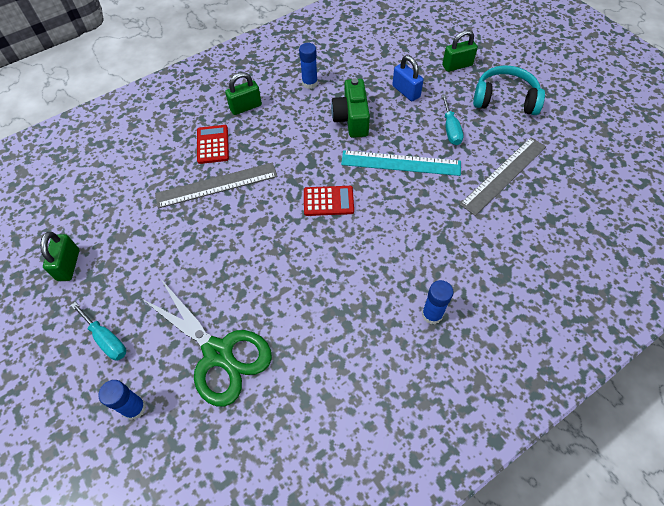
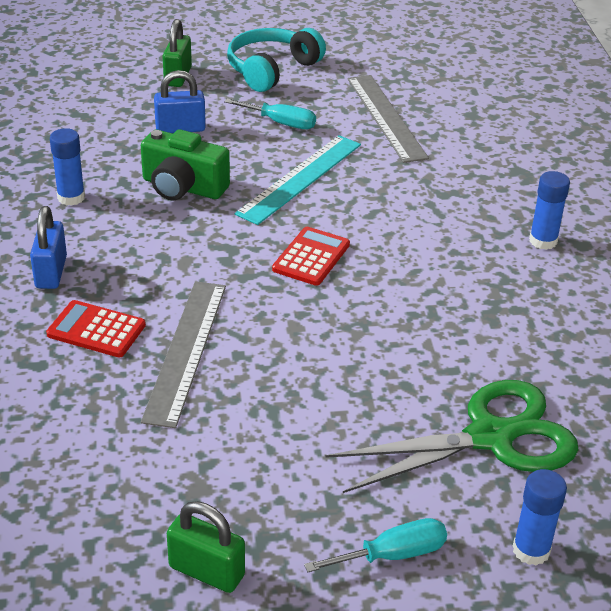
camera: 65 degrees left, 20 degrees down
green padlock [225,72,262,115] -> blue padlock [30,206,67,289]

